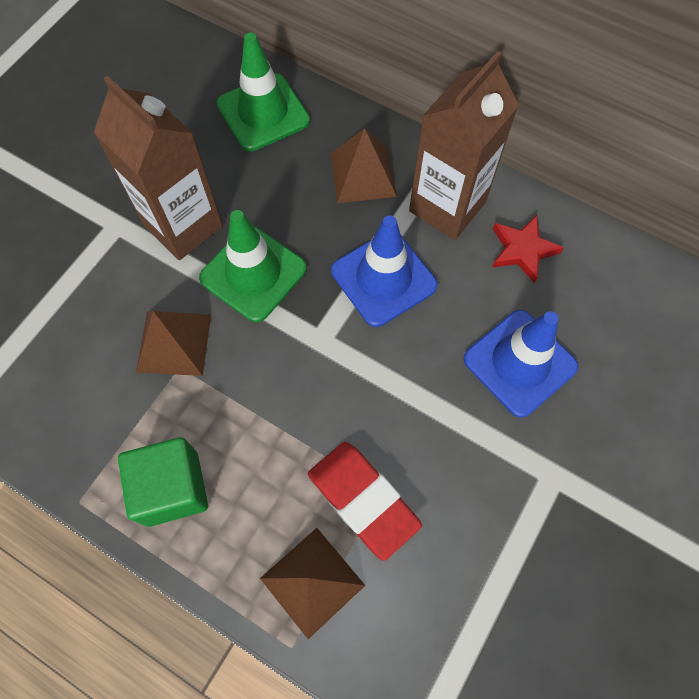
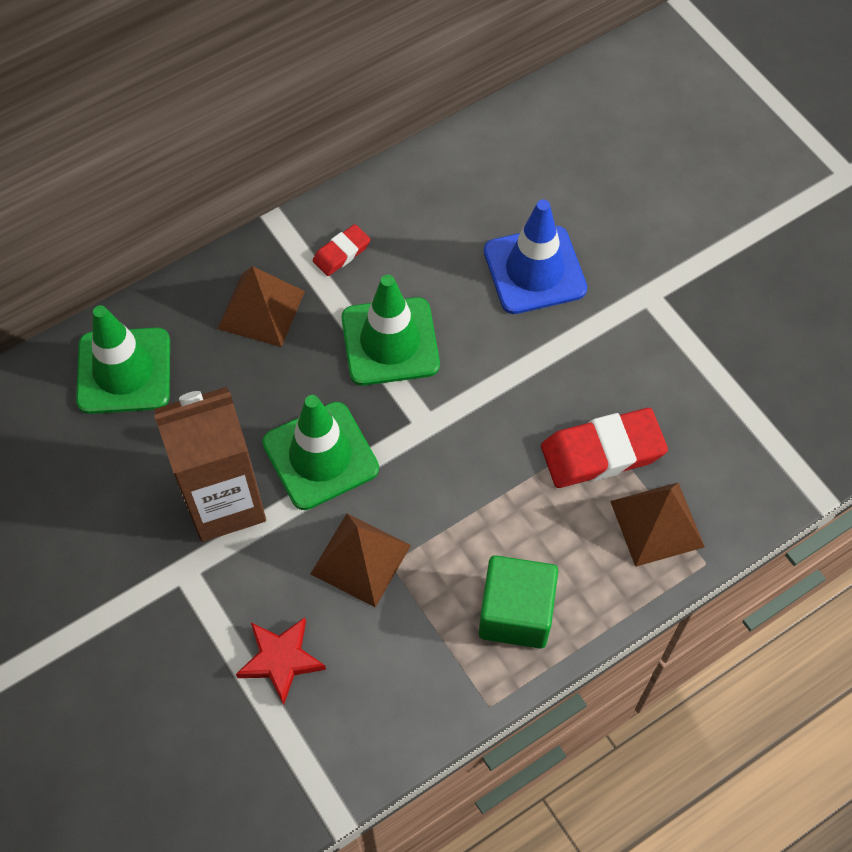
camera: 65 degrees left, 5 degrees down
blue traffic cone [331,215,438,327] -> green traffic cone [342,274,440,386]
brown carton [409,51,519,240] -> red eraser [313,224,370,276]
red star [492,215,564,283] -> red star moved to [236,617,326,705]

